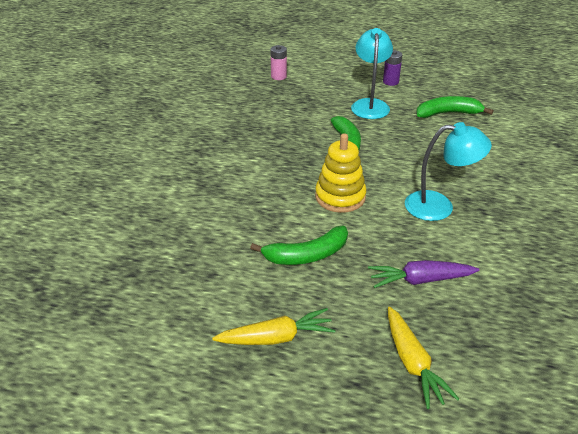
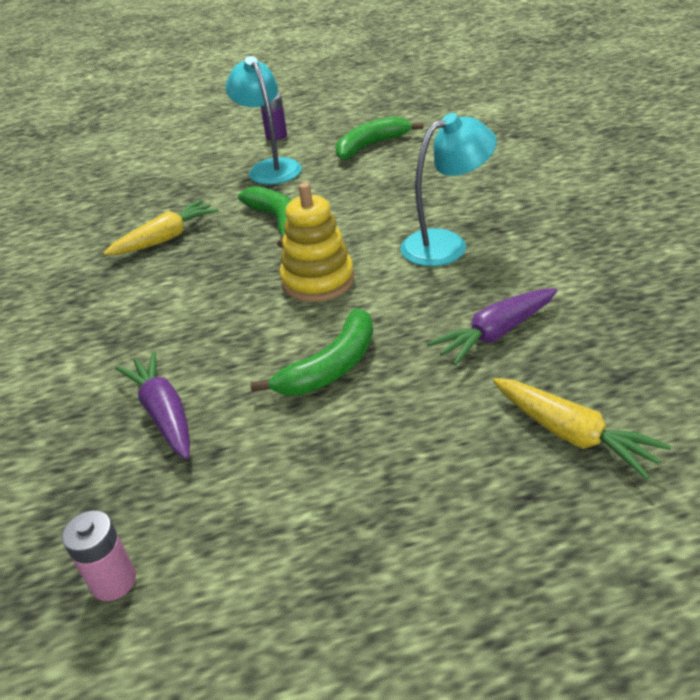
camera: 25 degrees left, 0 degrees up
yellow carrot [212,308,335,345] -> yellow carrot moved to [103,200,219,255]
pink battery [270,45,287,80] -> pink battery moved to [62,510,136,601]
none -> purple carrot [115,351,190,459]

